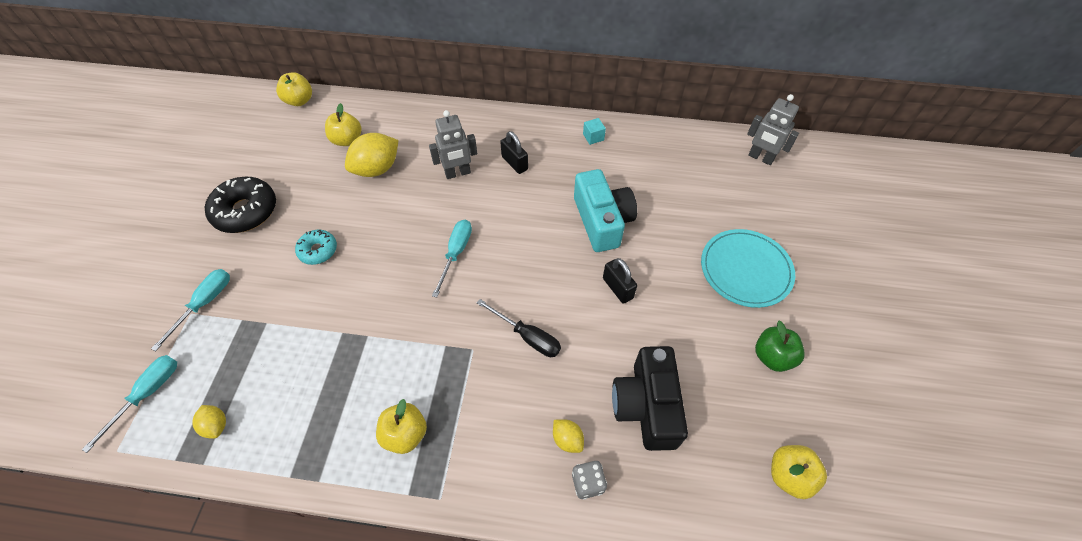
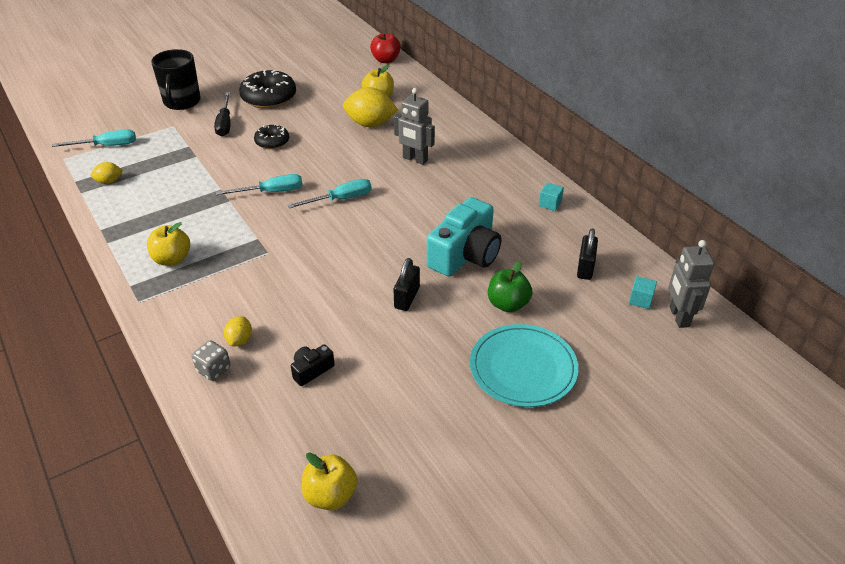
camera: 50 degrees right, 15 degrees down
turquoise screwdriver [151,269,230,351] -> turquoise screwdriver moved to [216,174,303,195]
yellow lemon [192,405,226,439] -> yellow lemon turned 60 degrees clockwise [91,162,123,184]
yellow apple [276,72,312,106] -> red apple [370,33,401,63]
turquoise donut [295,230,337,265] -> black donut [254,124,289,149]
black screwdriver [477,299,561,357] -> black screwdriver moved to [214,92,230,137]
black padlock [500,131,528,174] -> black padlock moved to [577,229,598,280]
black camera [612,346,688,451] -> black camera [291,344,335,386], size x0.46
green apple [755,321,805,372] -> green apple moved to [488,261,532,312]
none -> black mug [151,49,201,110]
none -> turquoise cube [629,276,657,309]

